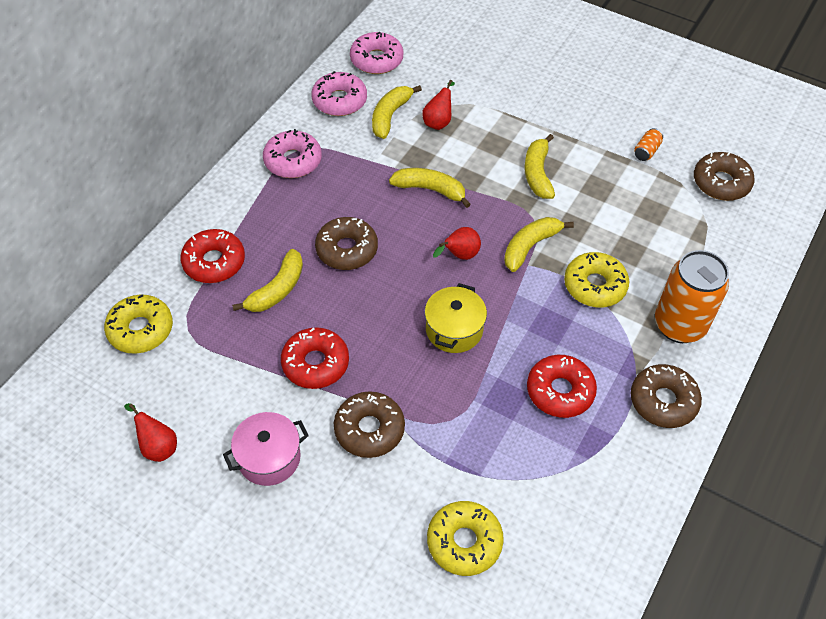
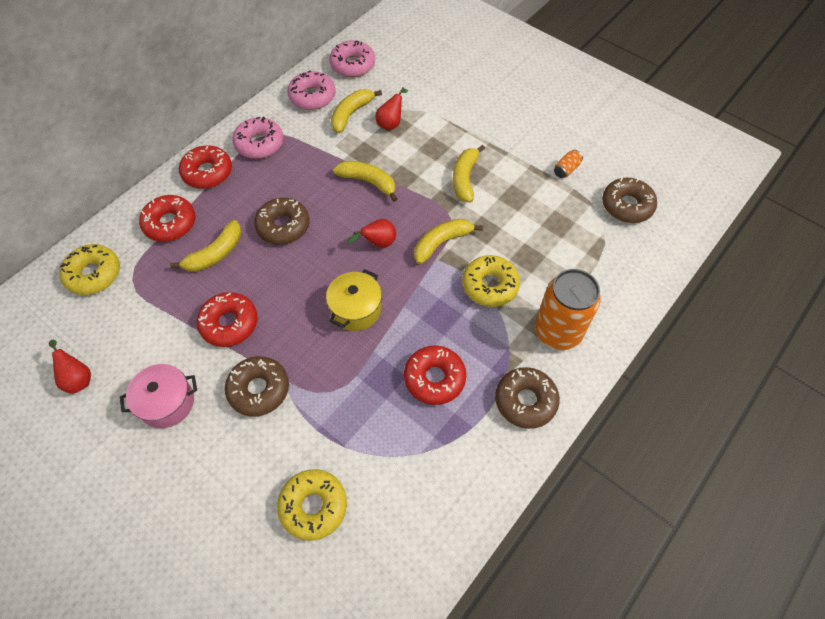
camera: 10 degrees right, 5 degrees up
none -> red donut [179,146,232,189]

